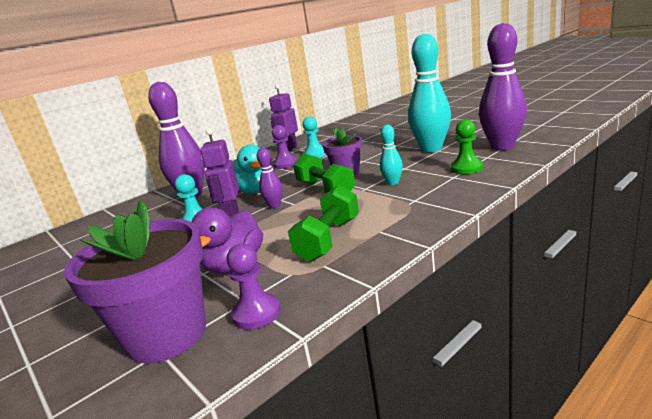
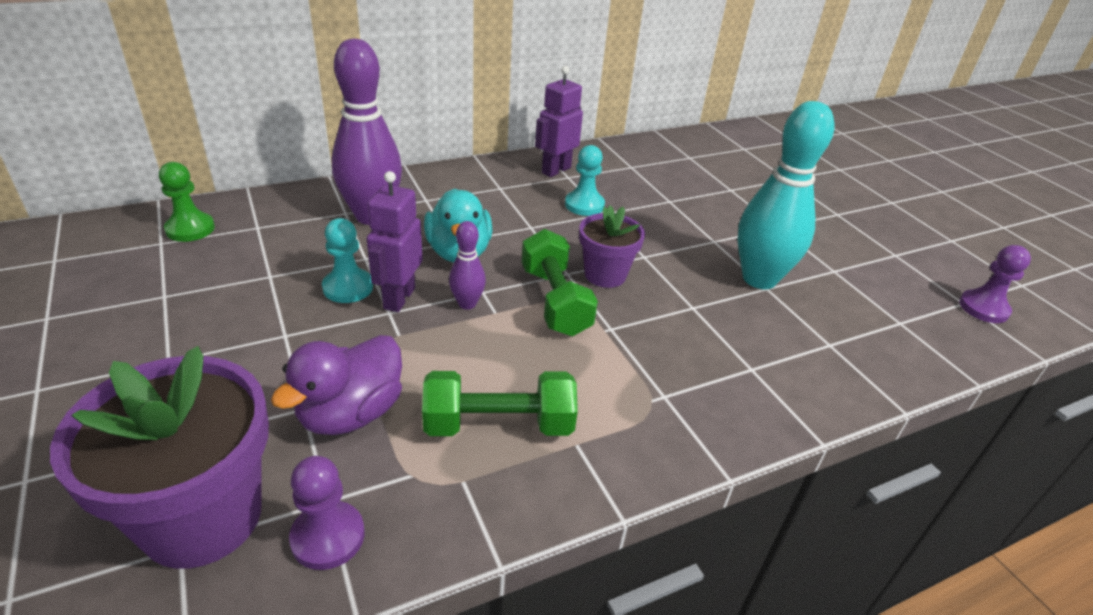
camera: 10 degrees right, 15 degrees up
purple pawn [272,125,298,169] -> purple pawn moved to [959,245,1031,323]
green dumbbell [288,185,359,262] -> green dumbbell turned 45 degrees clockwise [422,371,578,436]
turquoise bowling pin [380,125,403,186] -> none
green pawn [451,119,483,174] -> green pawn moved to [159,162,215,242]
purple bowling pin [479,23,527,151] -> none

